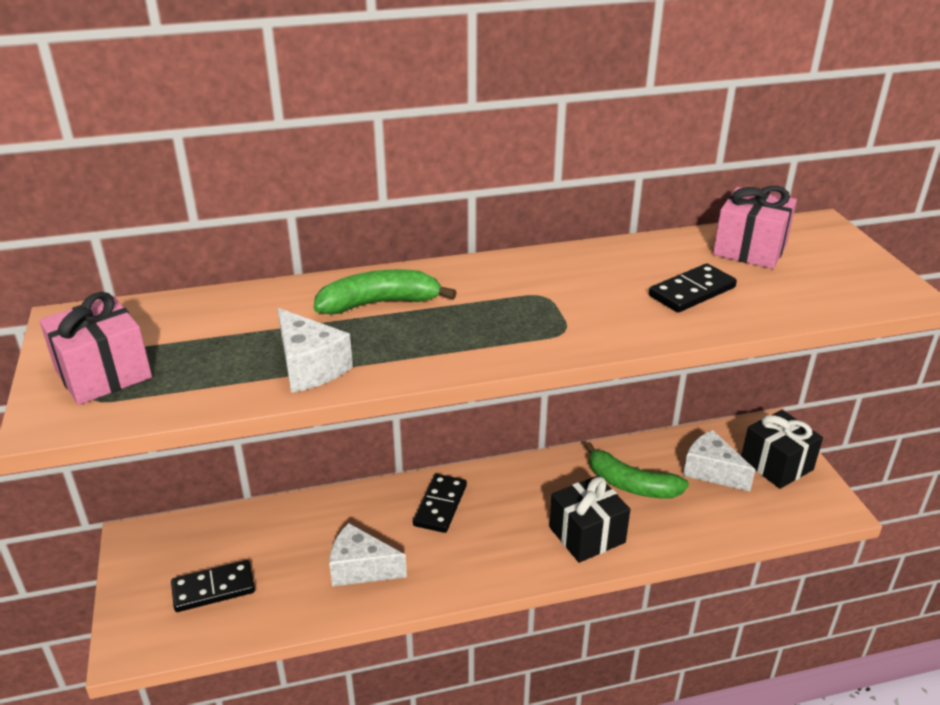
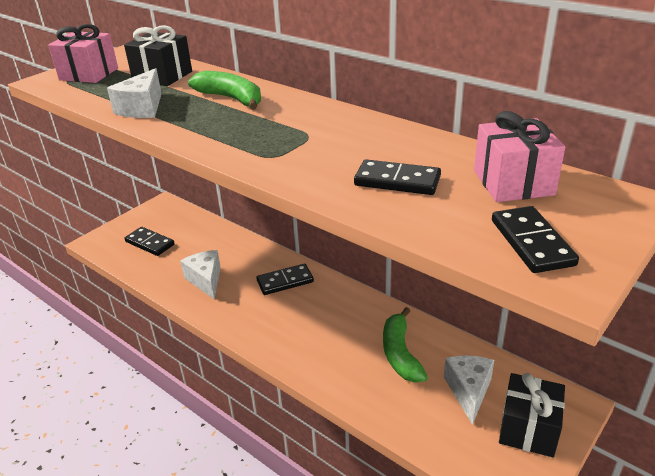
camera: 55 degrees right, 0 degrees up
black gift [549,475,631,563] -> black gift moved to [124,25,192,86]
none -> black domino [492,206,579,273]

